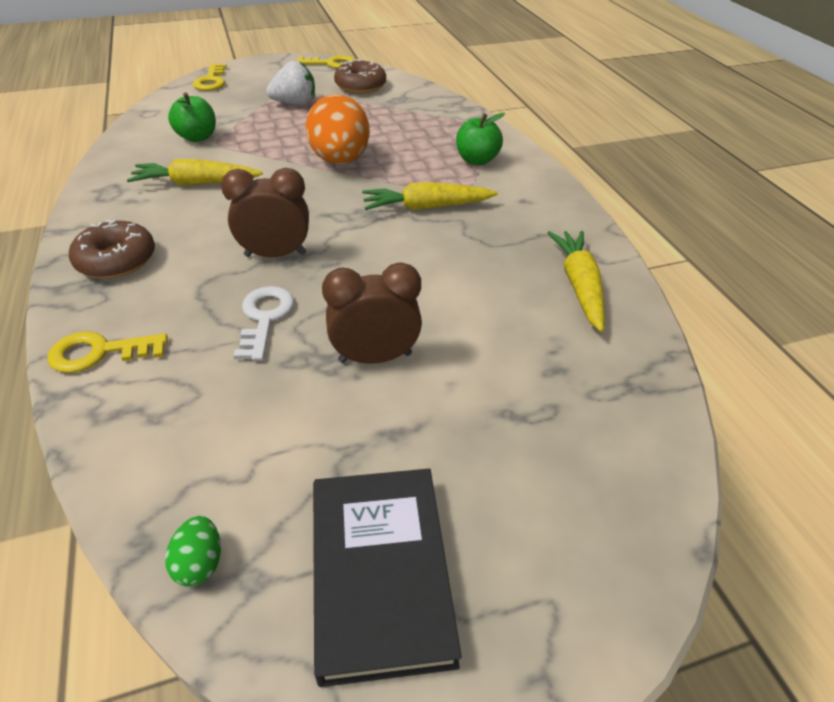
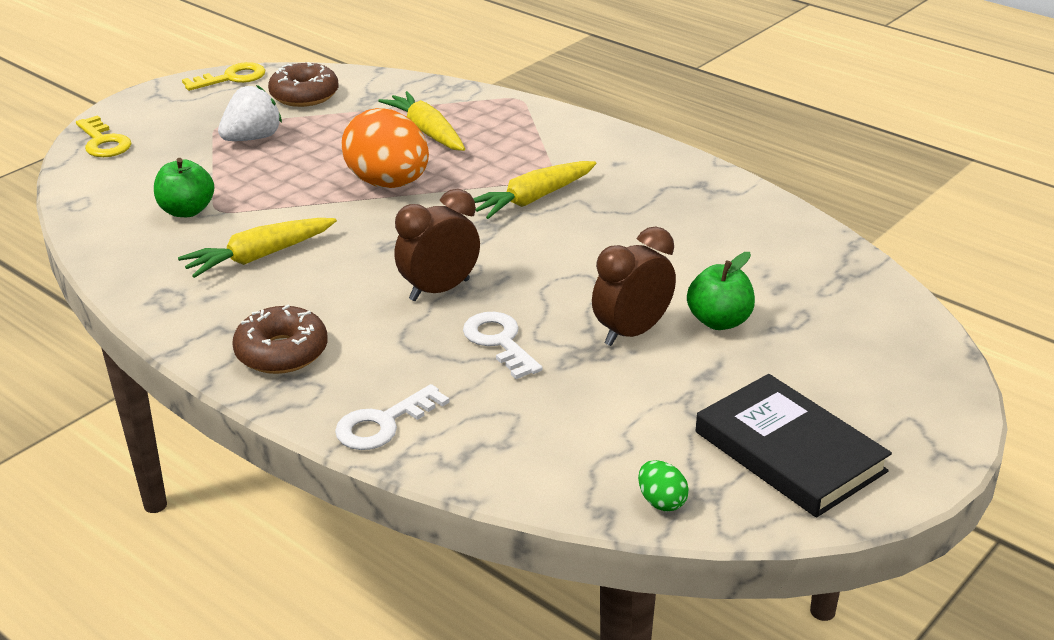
camera: 30 degrees left, 10 degrees down
yellow key [48,331,168,373] -> white key [335,384,449,450]
green apple [456,113,505,165] -> green apple moved to [687,252,755,330]
yellow carrot [548,231,605,332] -> yellow carrot moved to [378,91,465,151]

